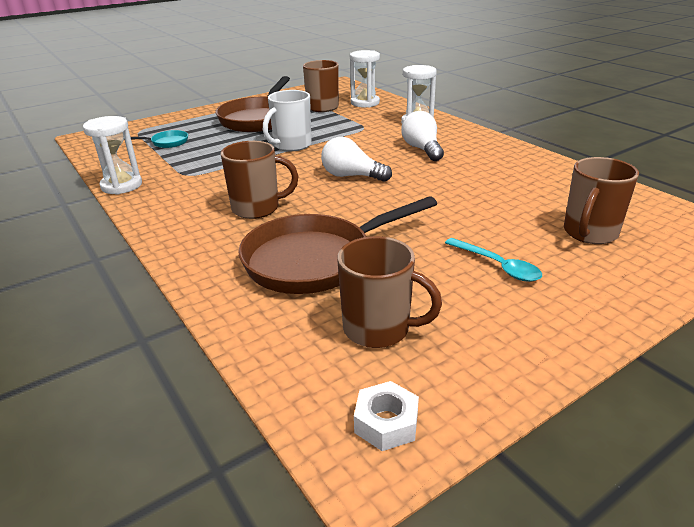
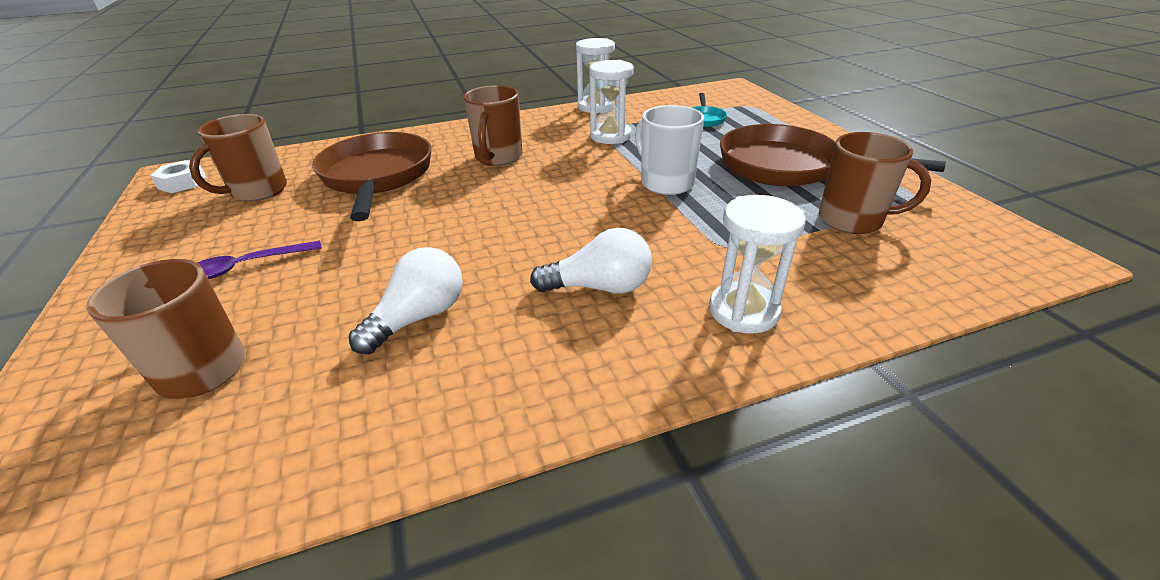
camera: 105 degrees right, 5 degrees up
white light bulb [321,137,392,182] -> white light bulb moved to [349,247,463,354]
white hourglass [350,50,380,108] -> white hourglass moved to [589,60,634,144]
turquoise spoon [445,238,542,282] -> purple spoon [197,240,322,279]

